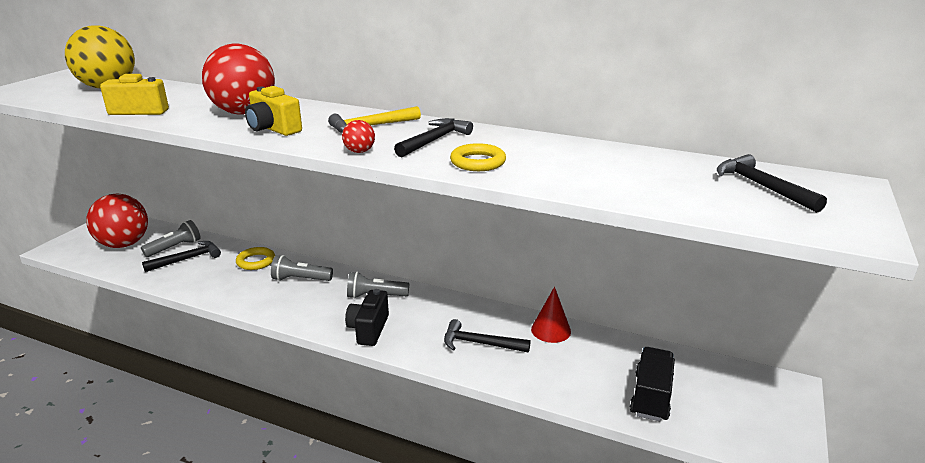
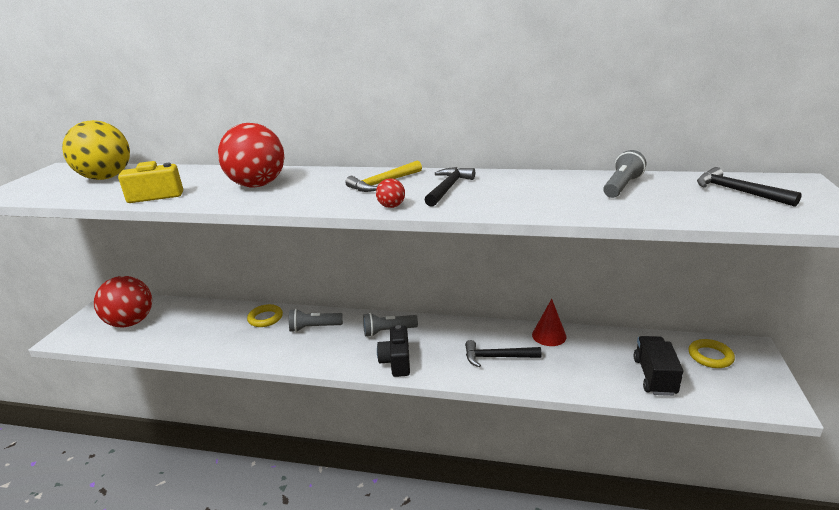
camera: 10 degrees left, 0 degrees up
grey flashlight [141,220,201,257] -> grey flashlight moved to [603,150,646,198]
black hammer [142,241,221,272] -> none
yellow camera [245,86,302,136] -> none
yellow ring [450,143,506,171] -> yellow ring moved to [689,339,735,368]

